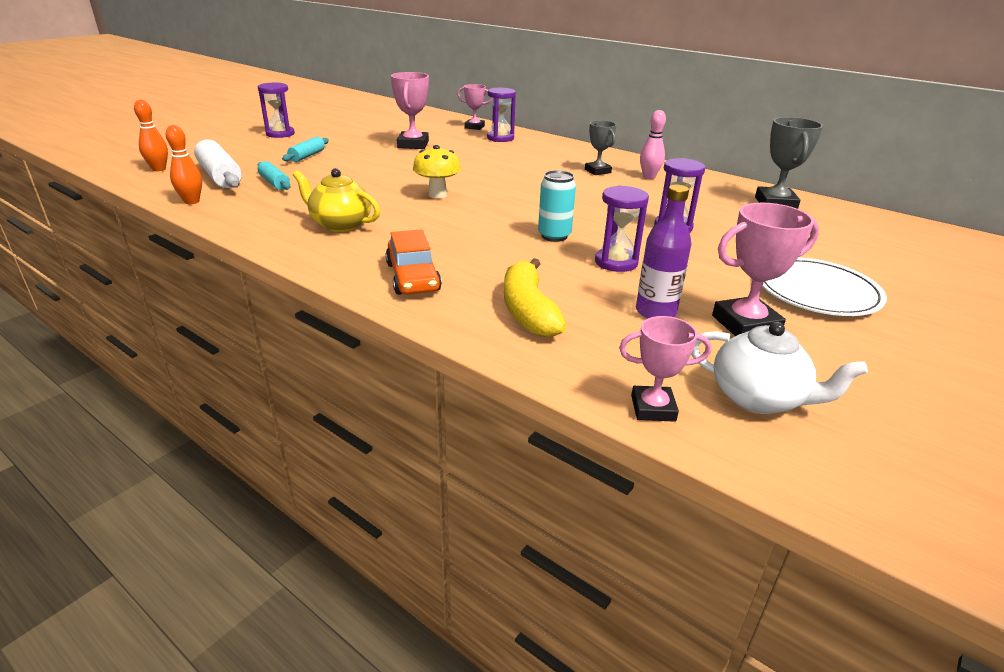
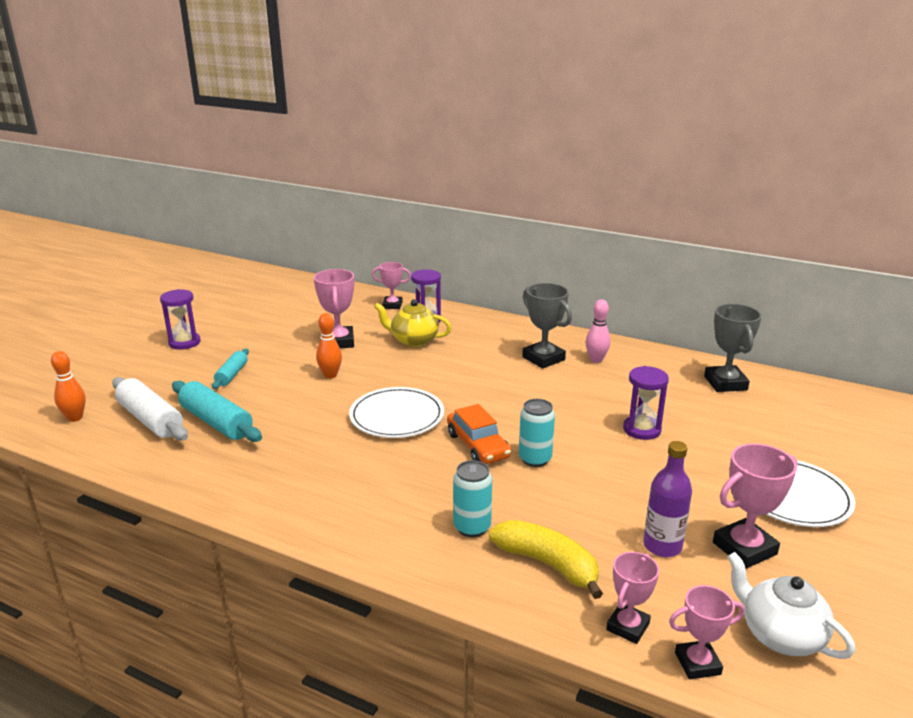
camera: 10 degrees left, 5 degrees down
orange bowling pin [166,125,202,204] -> orange bowling pin moved to [316,313,342,379]
turquoise rolling pin [257,161,291,190] -> turquoise rolling pin [172,381,262,442], size x1.71
yellow teapot [293,168,380,232] -> yellow teapot moved to [374,299,451,347]
orange car [386,229,442,295] -> orange car moved to [447,404,511,464]
yellow mushroom [413,145,461,199] -> white plate [349,387,444,438]
yellow banana [504,258,567,338] -> yellow banana turned 150 degrees clockwise [489,520,603,599]
grey trophy [585,120,617,175] -> grey trophy [522,283,572,368], size x1.53
purple hourglass [595,185,649,272] -> none
white teapot [691,322,868,414] -> white teapot turned 150 degrees counterclockwise [727,552,855,659]
none -> turquoise can [453,460,492,537]
none -> pink trophy [606,552,659,644]

